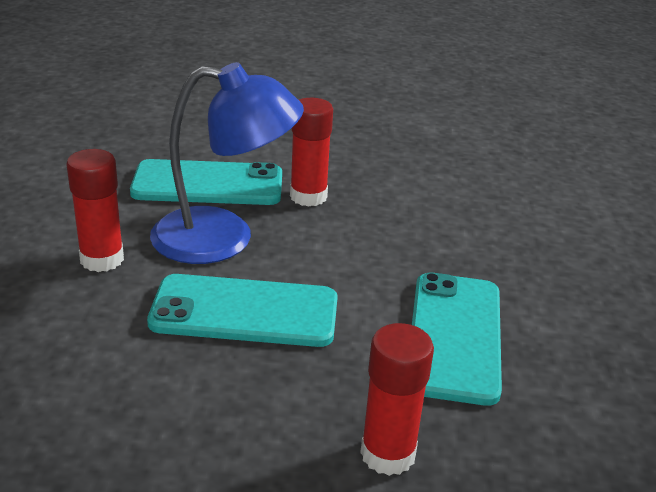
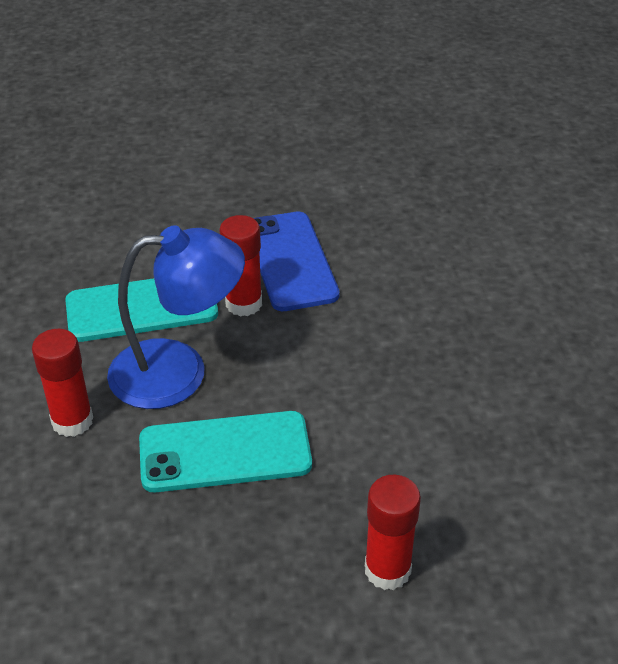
camera: 10 degrees left, 10 degrees up
turquoise phone [412,272,502,406] -> none
none -> blue phone [254,212,340,311]

